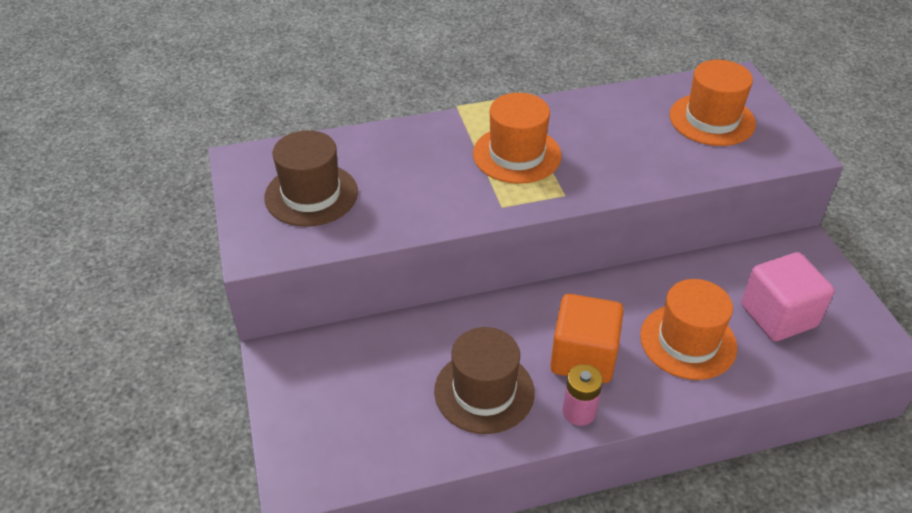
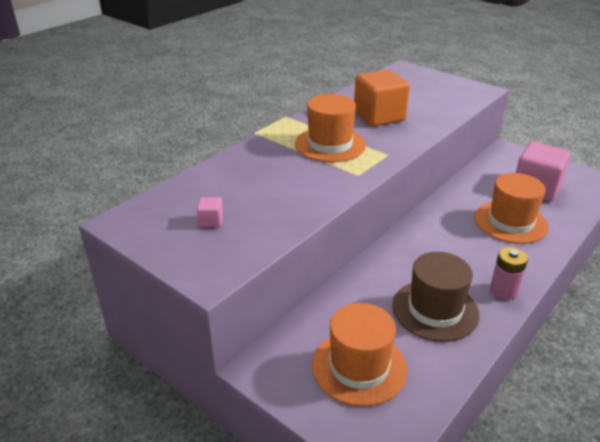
camera: 35 degrees left, 10 degrees down
brown hat [264,130,358,227] -> pink cube [197,197,223,227]
orange cube [550,294,624,383] -> orange cube moved to [354,70,410,126]
orange hat [670,60,756,146] -> orange hat moved to [312,303,407,407]

